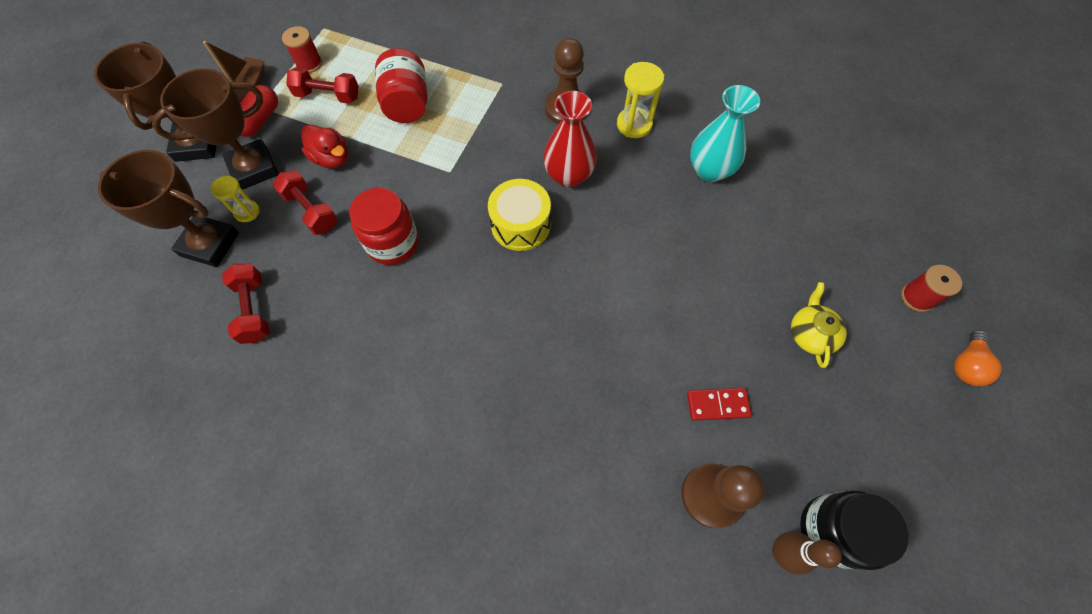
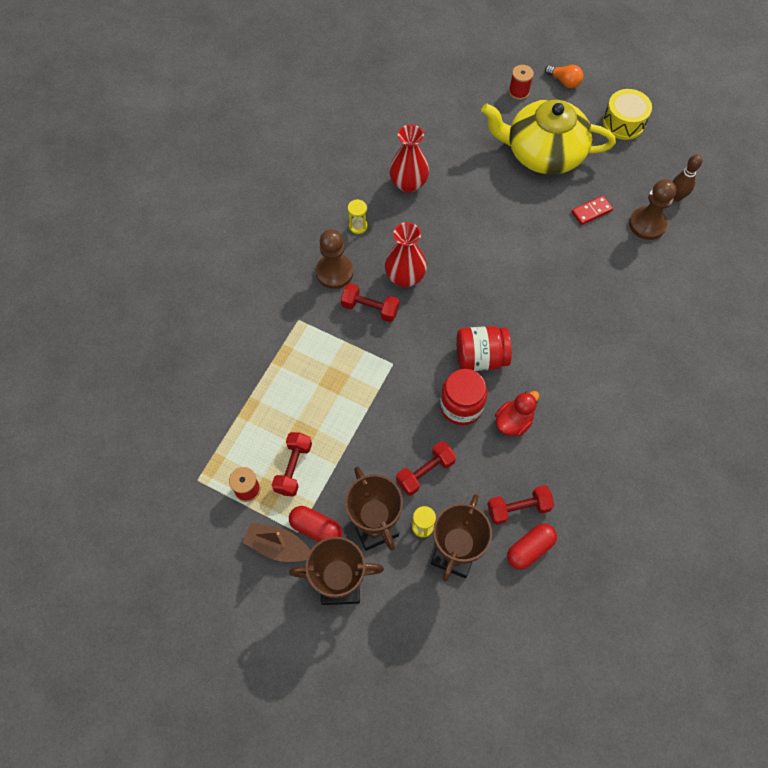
camera: 85 degrees left, 0 degrees up
red duck [301,124,349,168] -> red duck moved to [495,391,540,437]
red jar [375,48,428,123] -> red jar moved to [456,326,512,371]
yellow drum [488,179,551,251] -> yellow drum moved to [603,89,652,140]
yellow hourglass [617,62,664,138] -> yellow hourglass [348,199,368,234], size x0.64
red domino [687,388,752,421] -> red domino turned 60 degrees clockwise [572,196,613,225]
turquoise vase [690,85,760,182] -> red vase [389,125,429,193]
yellow teapot [791,282,847,368] -> yellow teapot [481,99,616,175], size x2.42
black jar [800,490,908,570] -> none
none -> red dumbbell [341,283,399,322]
none -> red capsule [507,523,557,570]

